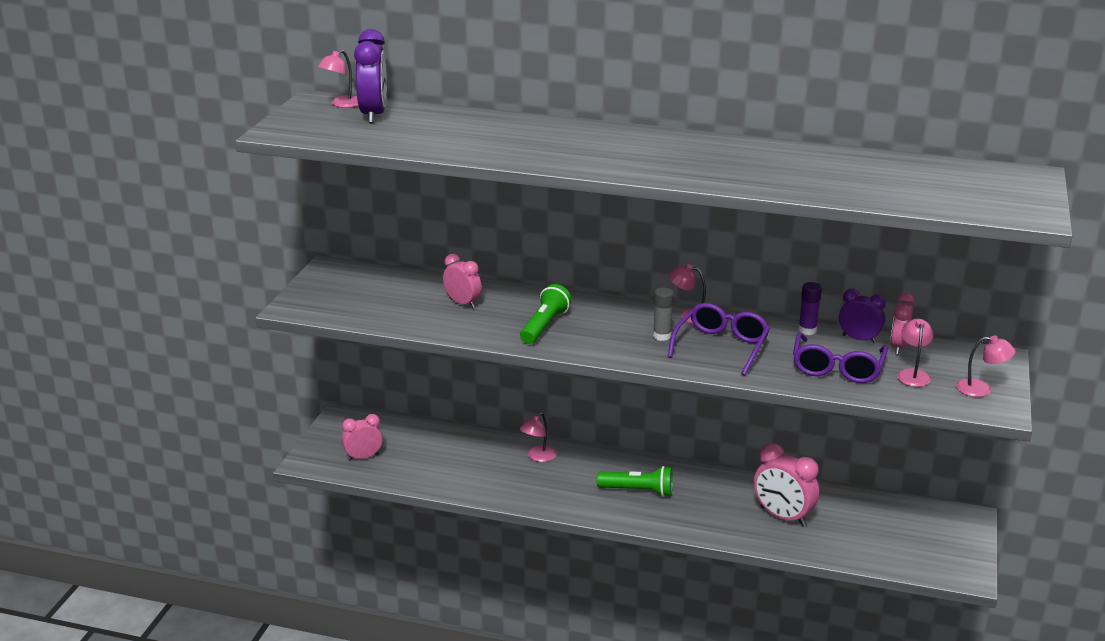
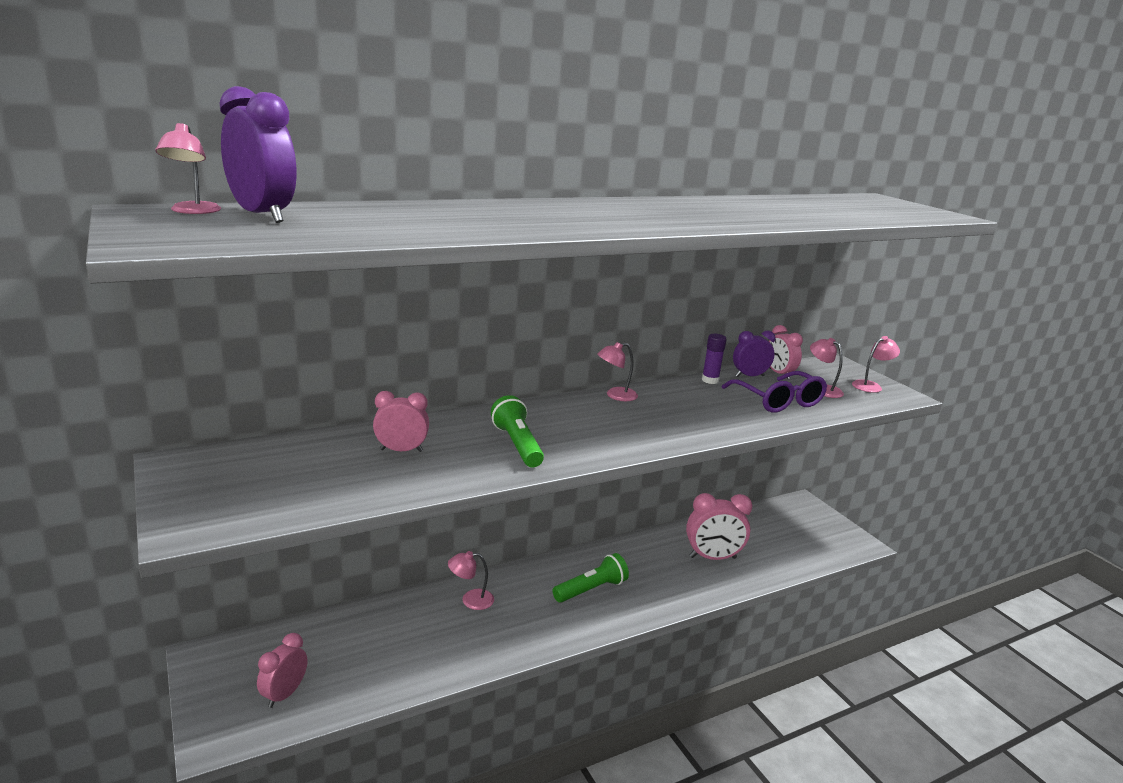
camera: 45 degrees left, 5 degrees down
pink lamp [520,413,556,462] -> pink lamp turned 90 degrees clockwise [448,551,494,610]
grey glue stick [653,287,674,341] -> none
purple glasses [668,303,770,376] -> none

